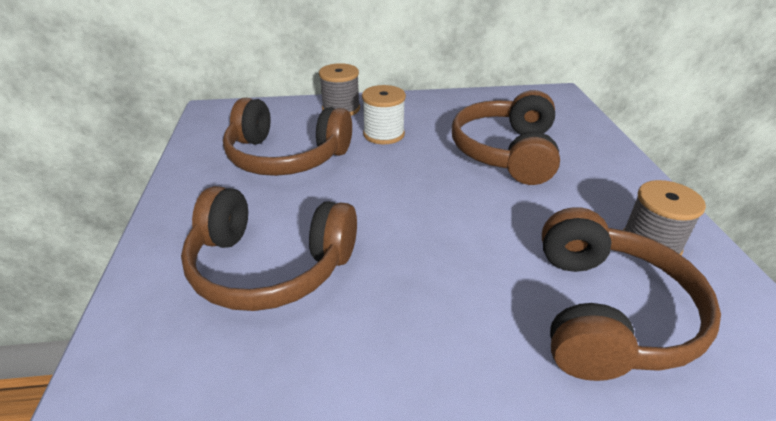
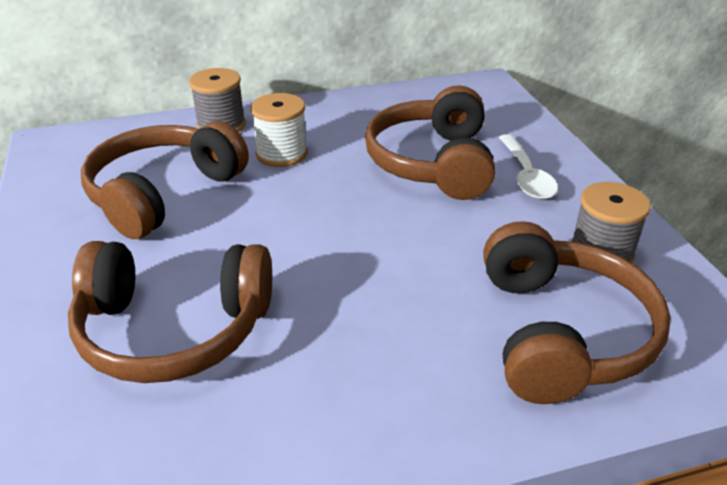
camera: 10 degrees left, 0 degrees up
brown headphones [223,98,352,176] -> brown headphones turned 120 degrees clockwise [81,121,249,239]
none -> white spoon [499,134,558,200]

